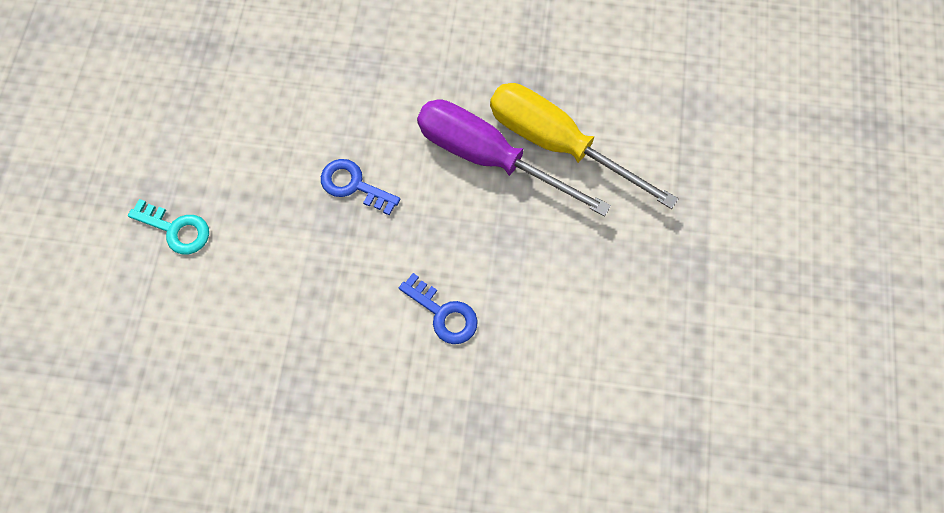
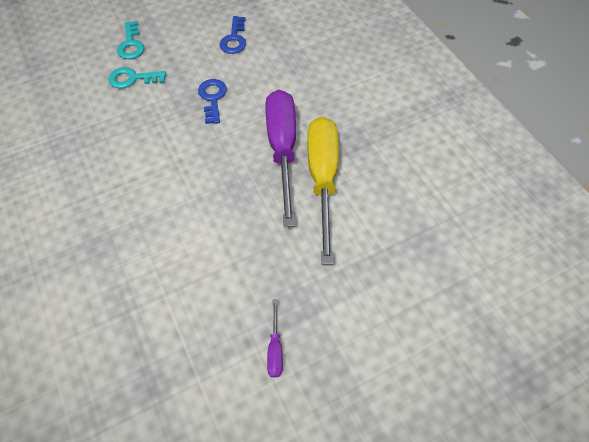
camera: 55 degrees right, 10 degrees down
blue key [399,273,478,344] -> blue key moved to [220,16,246,54]
none -> turquoise key [108,67,166,88]
none -> purple screwdriver [267,299,283,377]

